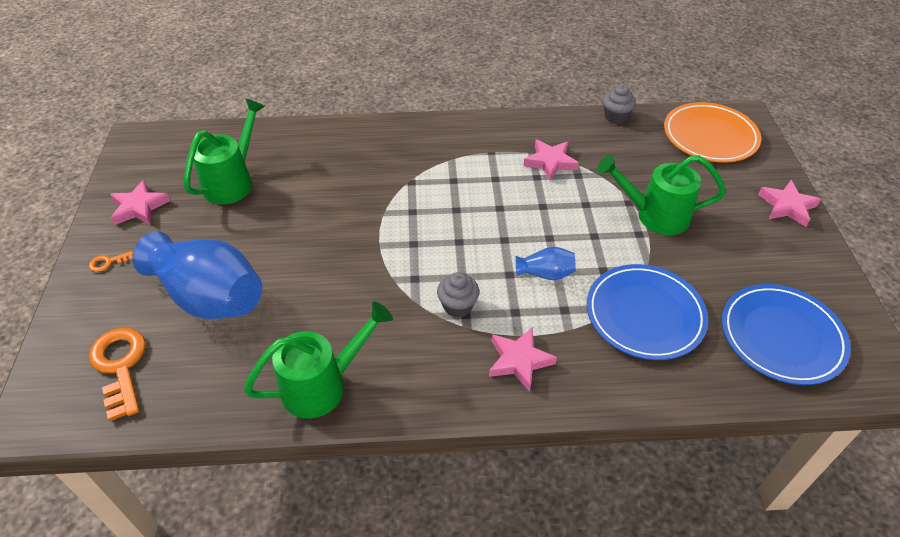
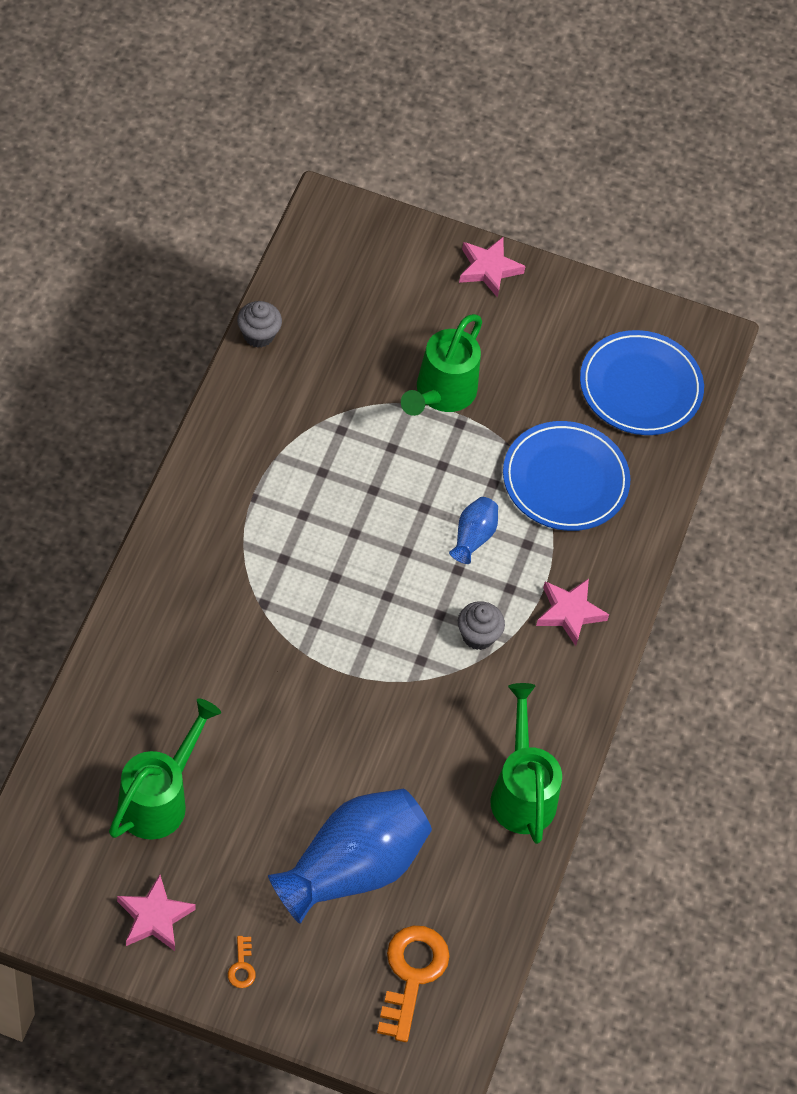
camera: 75 degrees left, 10 degrees up
orange key [89,328,146,421] -> orange key turned 105 degrees clockwise [377,926,450,1042]
green watering can [184,99,265,204] -> green watering can turned 75 degrees clockwise [109,698,221,840]
pink star [523,139,579,181] -> none
orange plate [664,102,761,163] -> none

